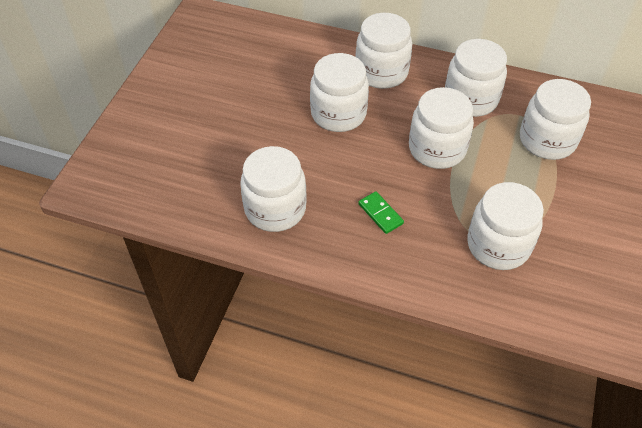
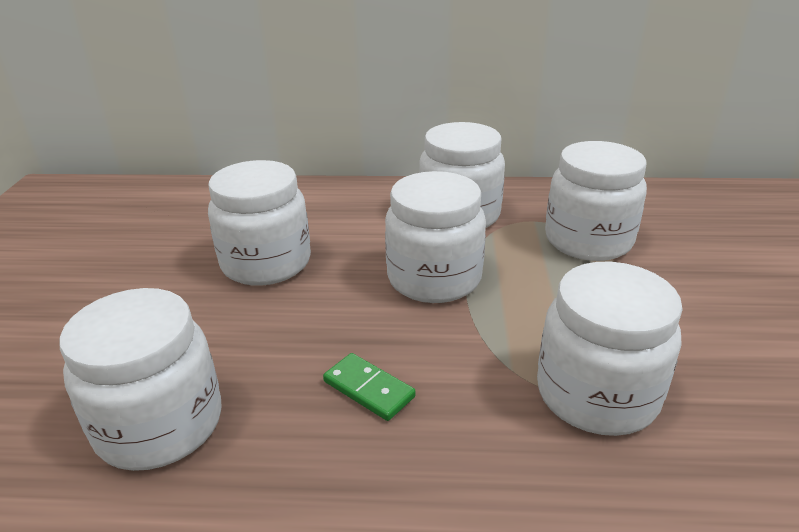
camera: 15 degrees left, 20 degrees down
white jar [355,13,412,89] -> none

